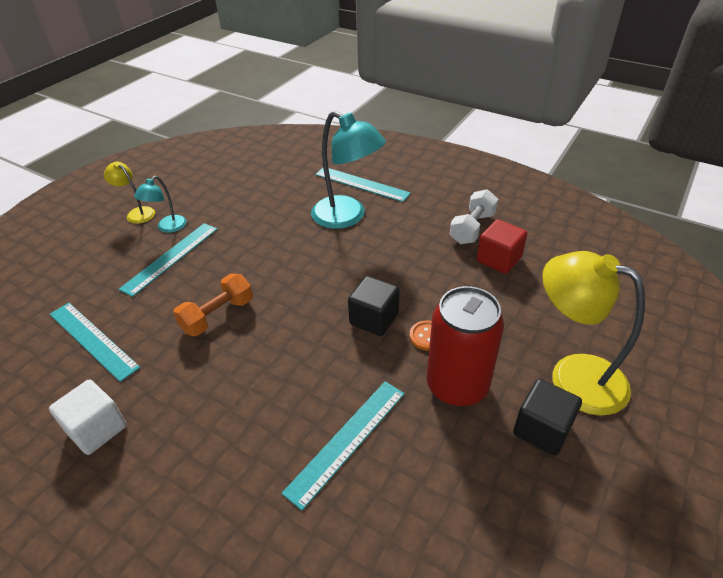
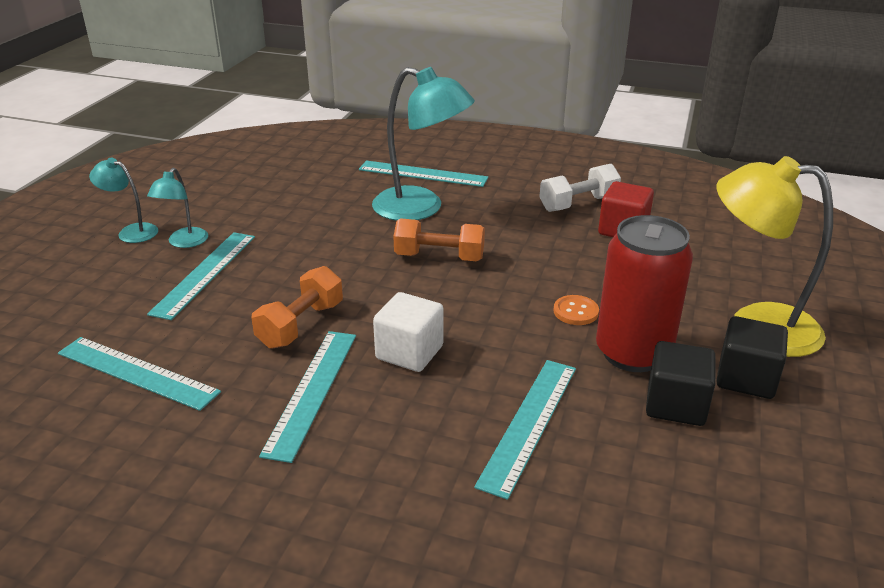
camera: 15 degrees left, 10 degrees down
white cube [49,380,127,455] -> white cube moved to [373,292,443,372]
yellow lamp [104,161,155,224] -> turquoise lamp [89,158,158,243]
black cube [348,276,399,336] -> black cube moved to [646,341,715,426]
white dumbbell [450,189,498,244] -> white dumbbell turned 45 degrees clockwise [539,164,621,212]
none -> turquoise ruler [259,331,356,463]
none -> orange dumbbell [393,218,485,261]

